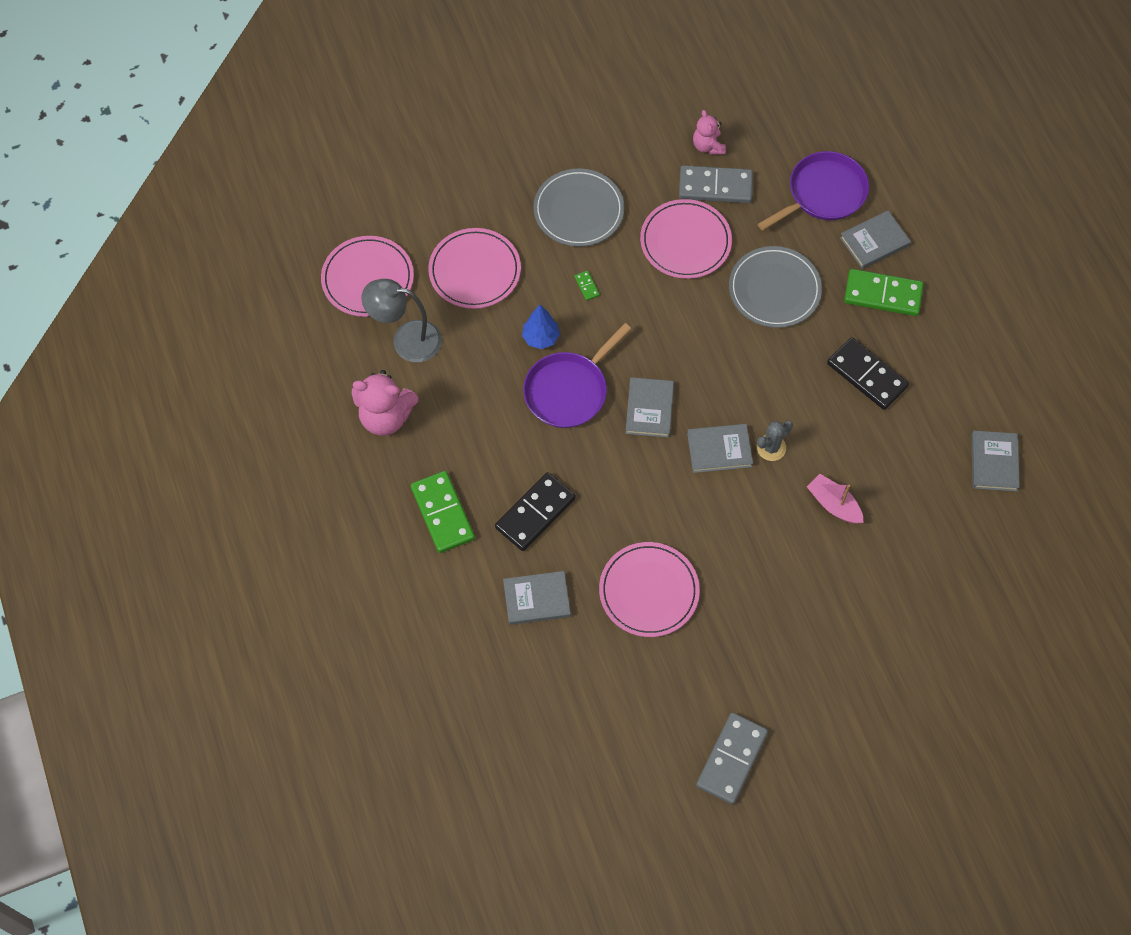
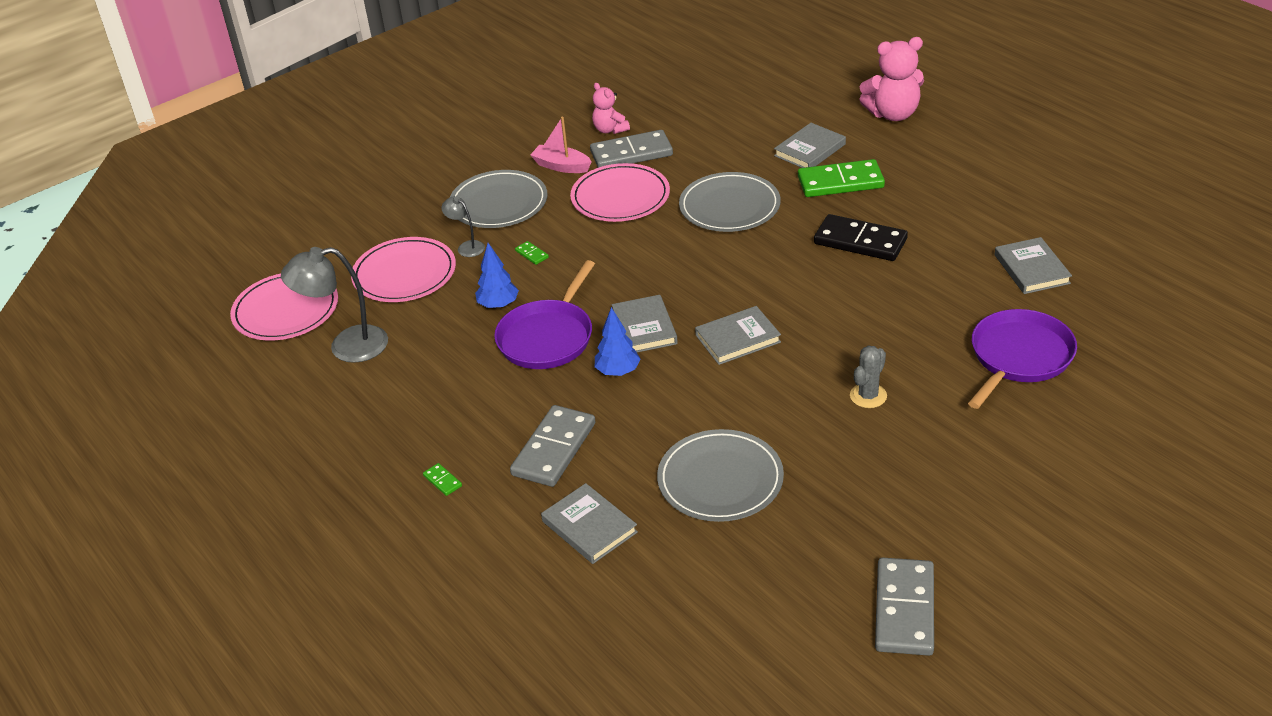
camera: 15 degrees left, 25 degrees down
pink teddy bear [352,370,418,436] -> pink teddy bear moved to [859,37,924,121]
green domino [411,471,475,553] -> green domino [423,463,462,496], size x0.41
black domino [495,472,576,551] -> grey domino [510,405,596,487]
grey book [503,571,571,625] -> grey book turned 75 degrees clockwise [541,483,638,564]
pink plate [599,542,700,637] -> grey plate [657,429,784,522]
grey cactus [757,420,793,461] -> grey cactus moved to [850,346,887,408]
purple pan [758,151,869,231] -> purple pan moved to [968,309,1077,409]
pink boat [807,474,864,524] -> pink boat moved to [530,117,592,173]
none -> grey lamp [441,196,485,257]
none -> blue tree [595,307,640,376]

